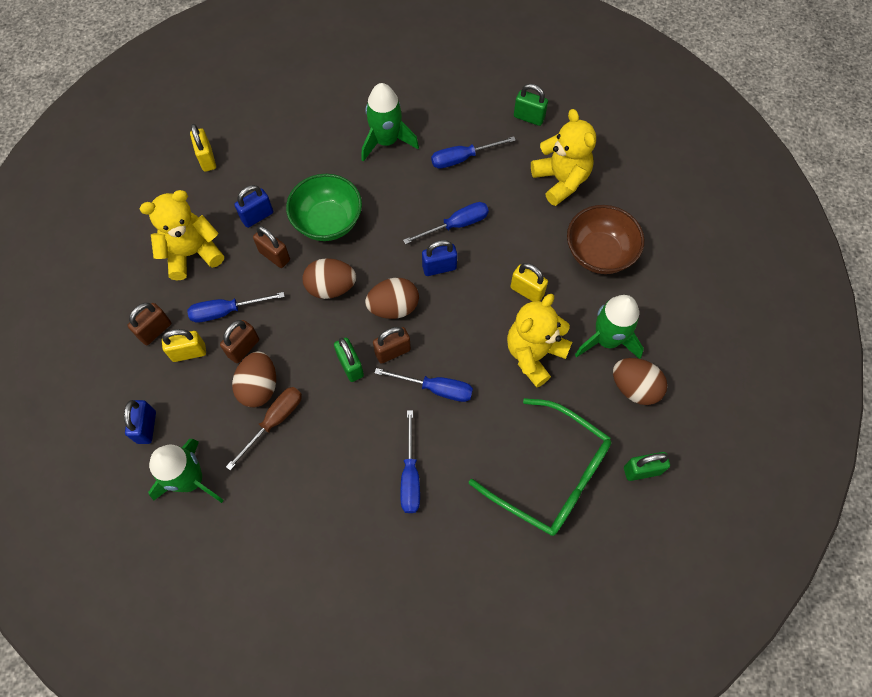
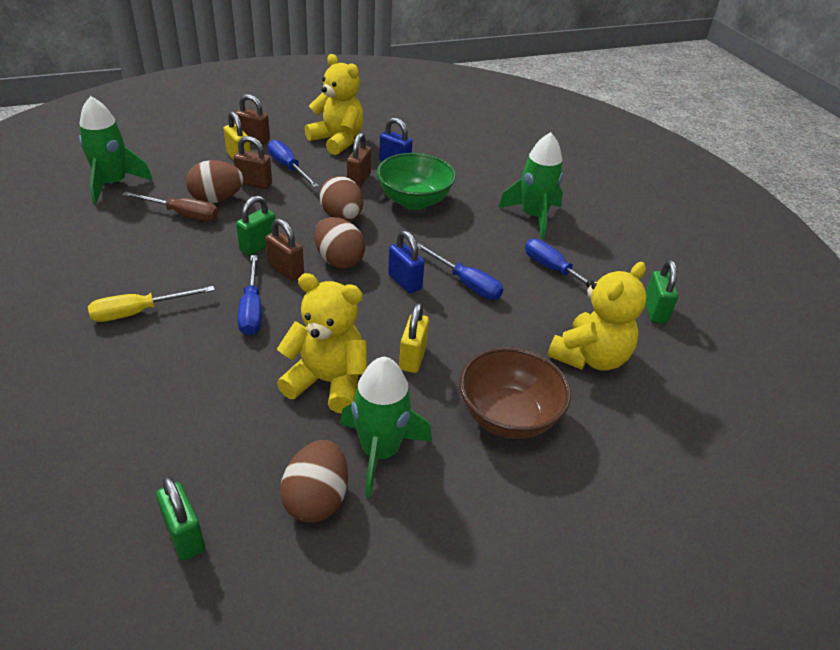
camera: 65 degrees right, 25 degrees down
blue padlock [124,400,156,444] -> none
yellow padlock [190,124,216,172] -> none
blue screwdriver [400,410,420,513] -> yellow screwdriver [88,286,215,322]
green glasses [469,398,611,536] -> none

